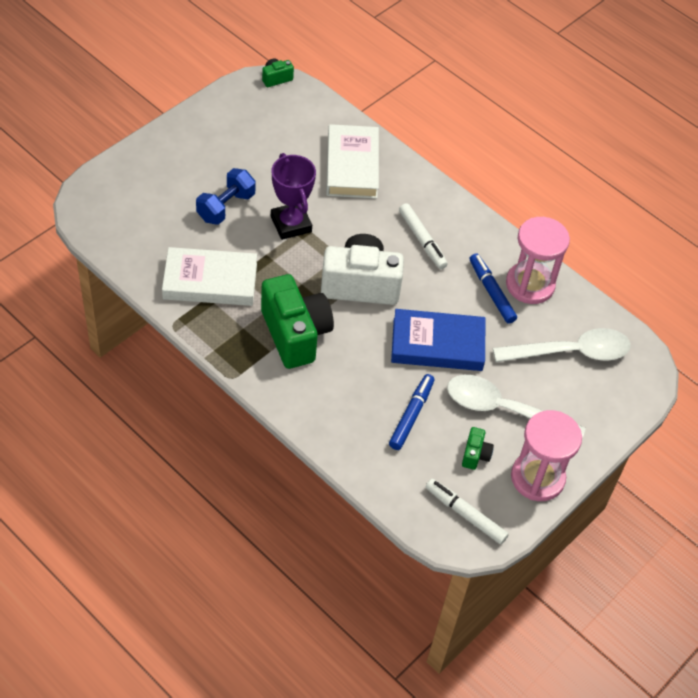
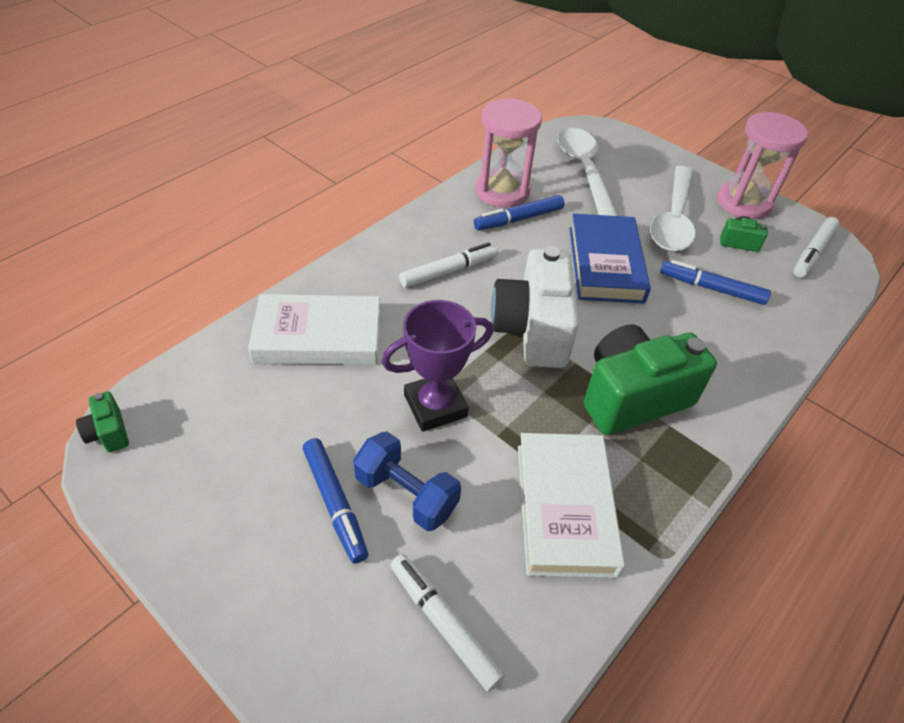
camera: 90 degrees left, 5 degrees down
none -> blue marker [303,438,368,564]
none -> white marker [390,554,505,692]

